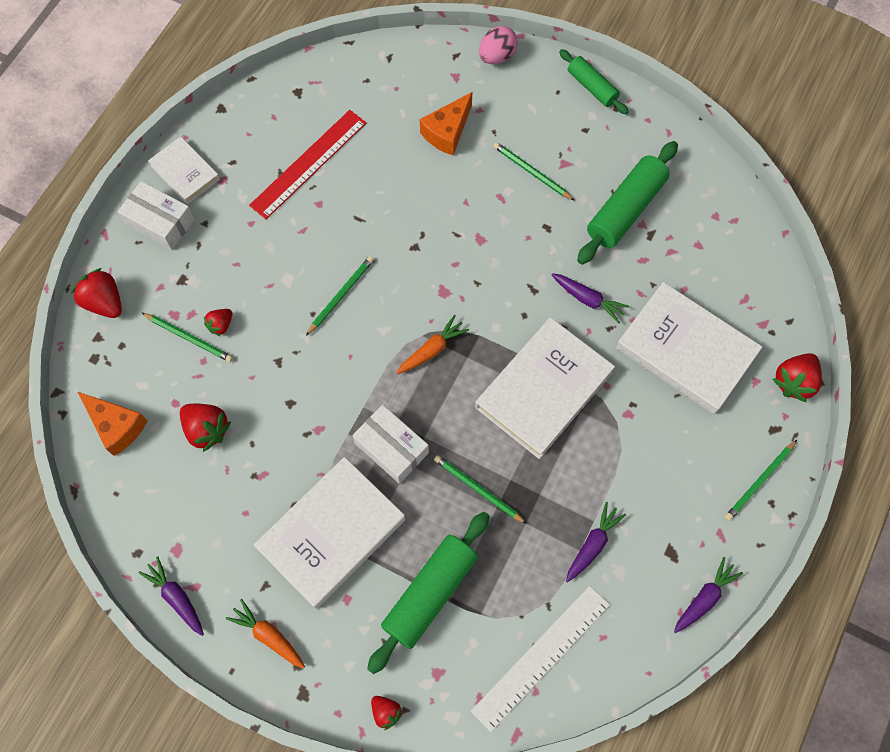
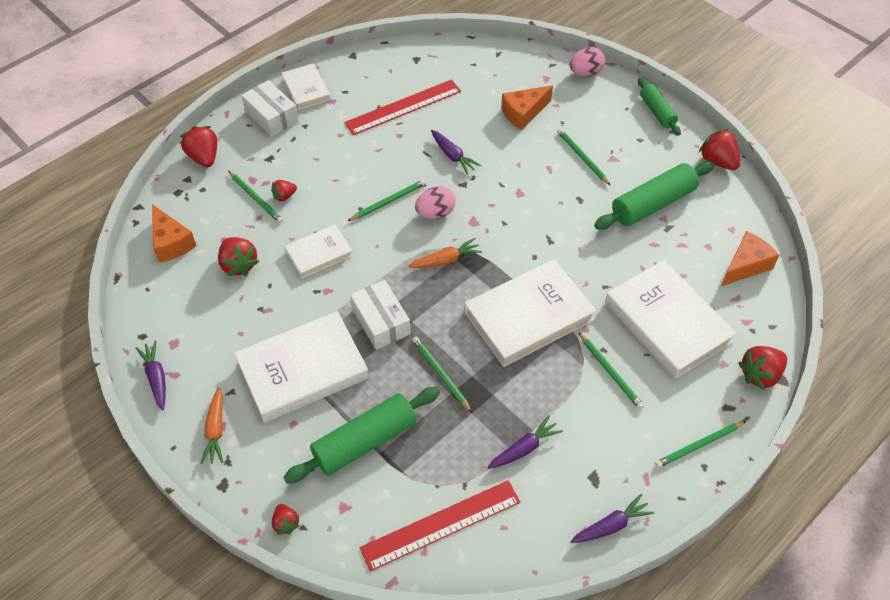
camera: 20 degrees right, 15 degrees down
orange carrot [226,599,305,668] -> orange carrot turned 150 degrees counterclockwise [200,387,223,464]
white ruler [471,586,610,732] -> red ruler [360,480,520,571]
purple carrot [551,273,629,324] -> purple carrot moved to [431,130,481,175]
none -> white book [285,224,353,278]
none -> pink egg [415,186,456,219]
none -> green pencil [578,332,644,409]
none -> red strawberry [699,129,740,170]
none -> orange cheese [721,231,779,286]

